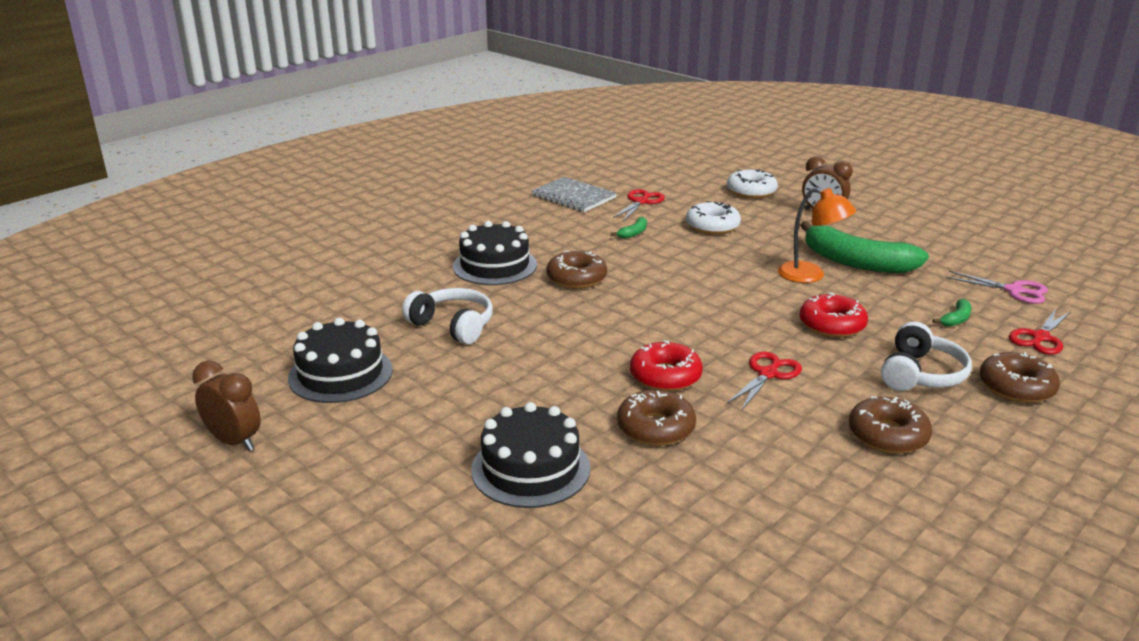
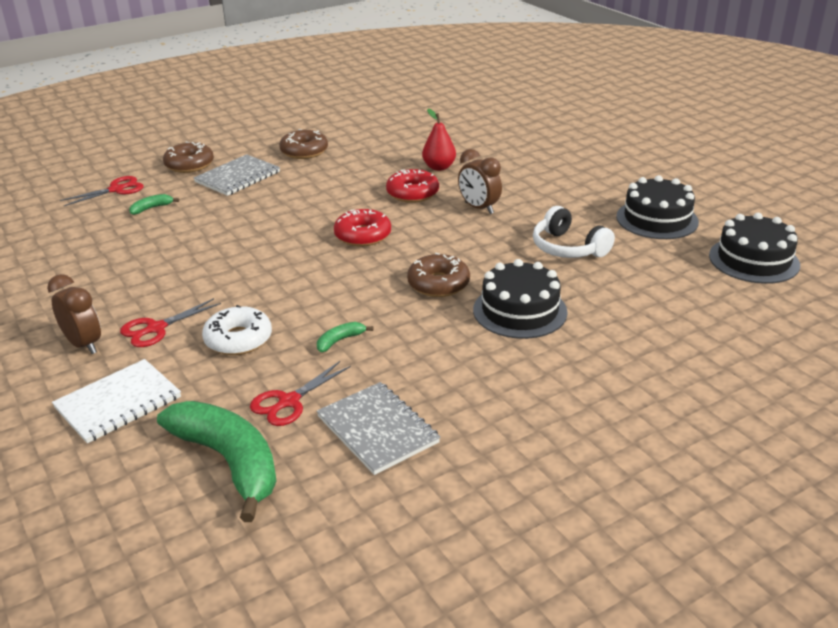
camera: 165 degrees left, 5 degrees up
brown clock [192,361,261,451] -> brown clock moved to [458,149,502,214]
black cake [471,402,590,508] -> black cake moved to [709,213,800,284]
brown donut [617,390,696,446] -> red pear [422,109,456,171]
white donut [727,169,778,199] -> white notebook [52,359,181,443]
red scissors [727,351,802,411] -> red scissors moved to [120,298,221,347]
orange lamp [778,187,856,283] -> none
red donut [799,293,868,338] -> red donut moved to [334,209,391,247]
green banana [800,221,929,273] -> green banana moved to [157,401,277,522]
white headphones [881,322,972,391] -> grey notebook [194,154,280,196]
pink scissors [946,271,1048,304] -> none

